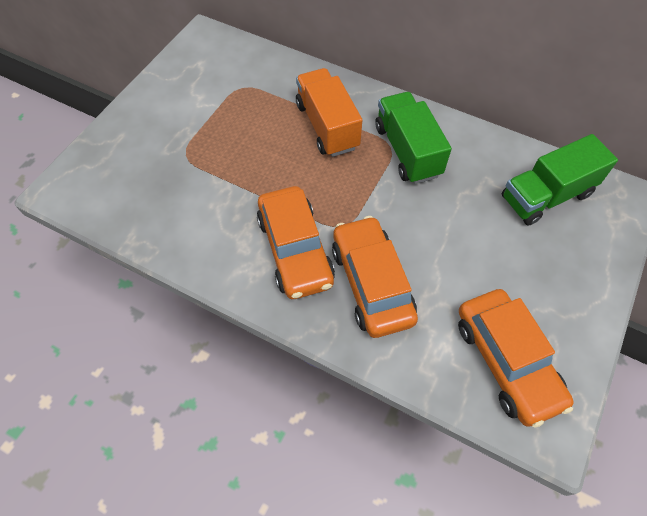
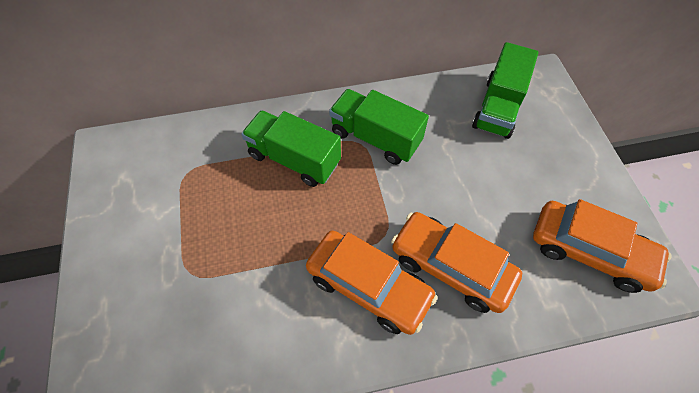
camera: 40 degrees left, 0 degrees up
orange truck [296,68,362,157] -> green truck [241,110,341,187]

